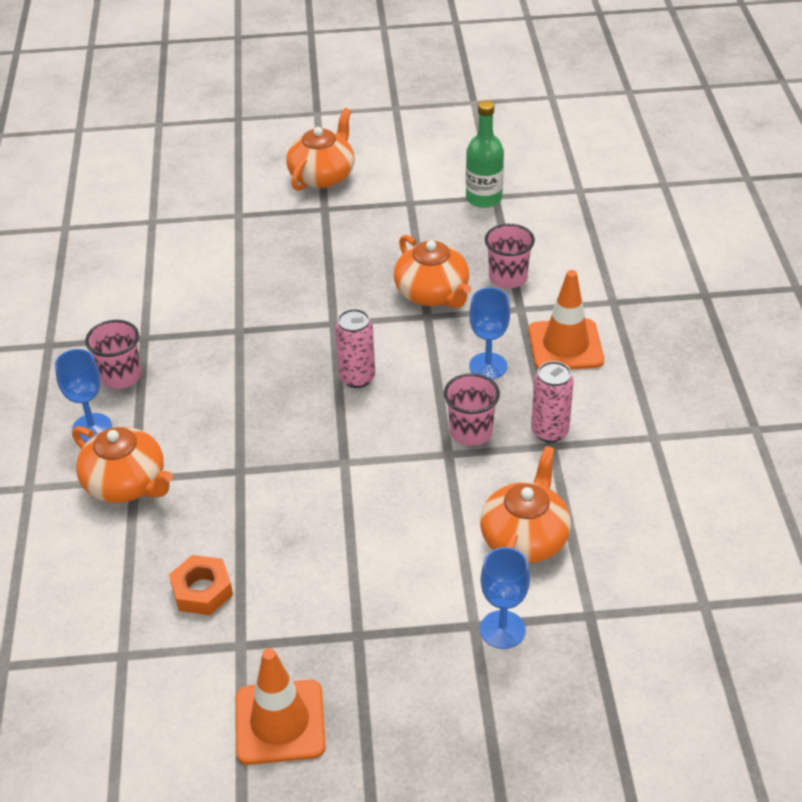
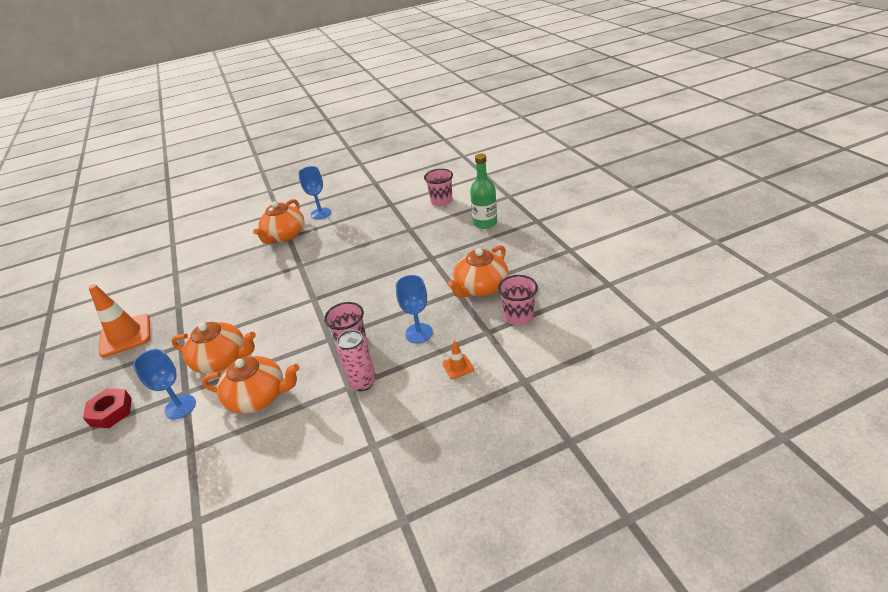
camera: 75 degrees right, 5 degrees down
pink cup [85,320,141,389] -> pink cup moved to [424,169,453,206]
orange nut [169,555,233,615] -> none
orange teapot [286,108,355,191] -> orange teapot moved to [171,322,256,374]
pink can [335,309,375,388] -> none
green bottle [466,100,504,208] -> green bottle moved to [470,154,497,229]
orange traffic cone [528,270,604,370] -> orange traffic cone [442,341,474,379], size x0.47
none -> red nut [83,388,132,428]

